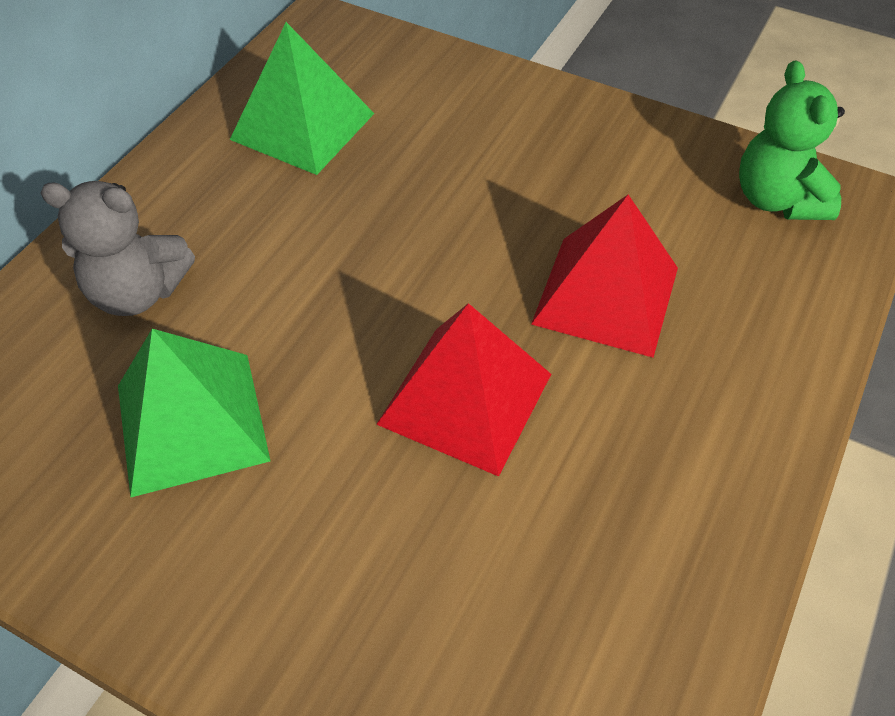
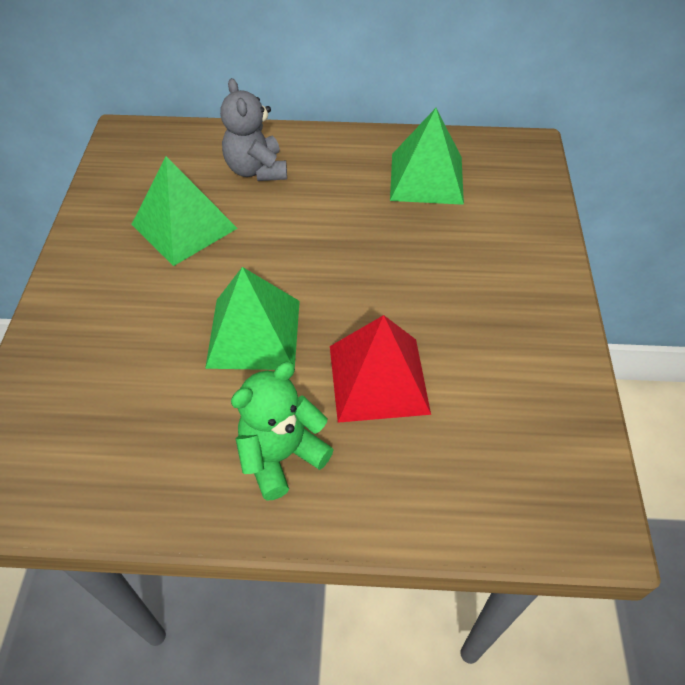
camera: 65 degrees right, 0 degrees up
red pyramid [376,303,551,477] -> green pyramid [205,267,300,370]
green teddy bear [739,60,845,220] -> green teddy bear moved to [231,362,334,500]

